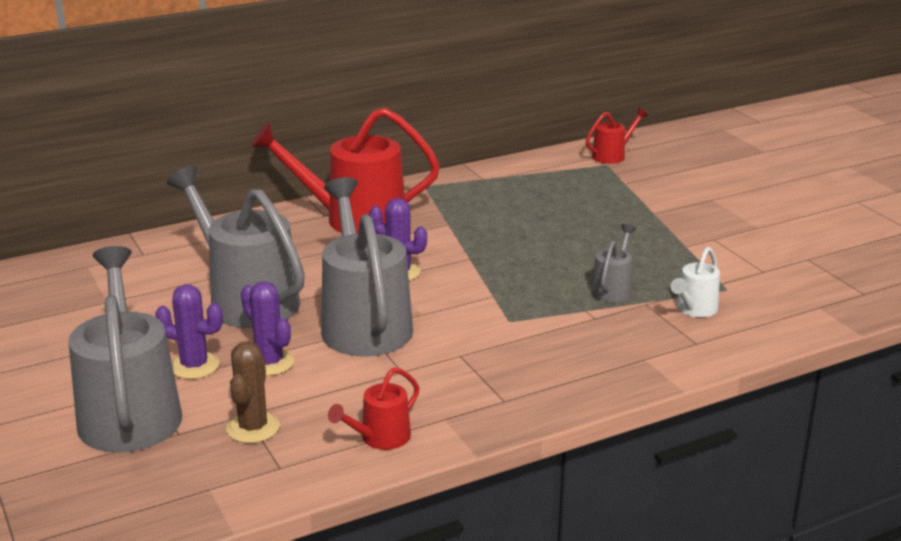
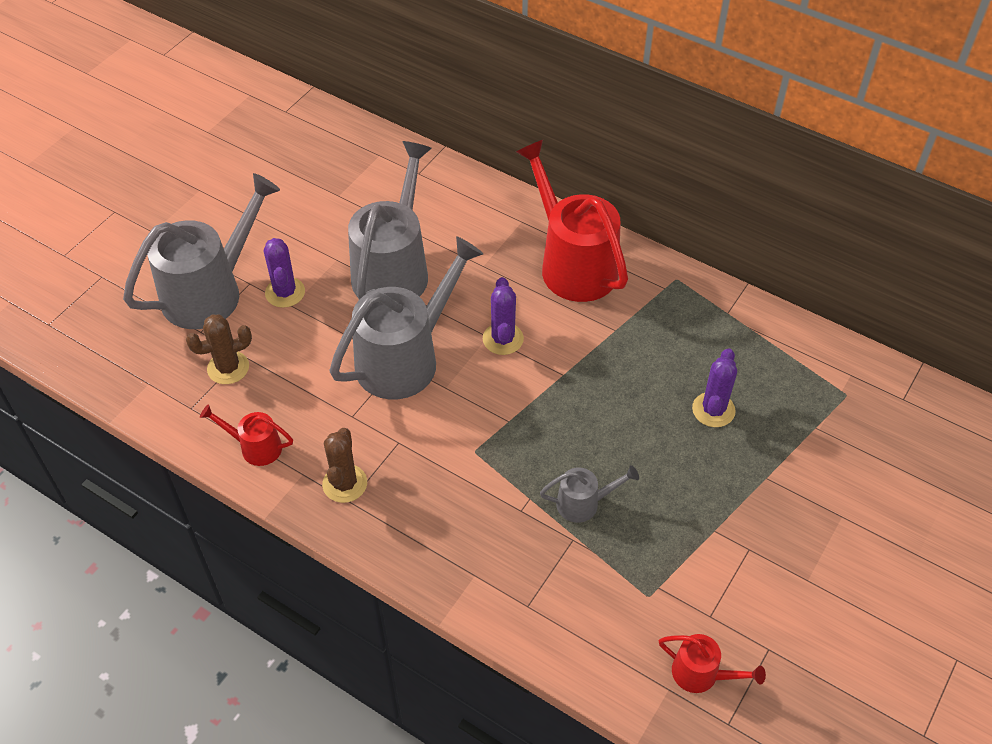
camera: 60 degrees right, 25 degrees up
purple cactus [241,281,294,376] -> purple cactus moved to [692,348,737,427]
red watering can [586,108,648,164] -> red watering can moved to [659,634,766,693]
white watering can [670,247,720,317] -> none
none -> brown cactus [322,428,367,503]

